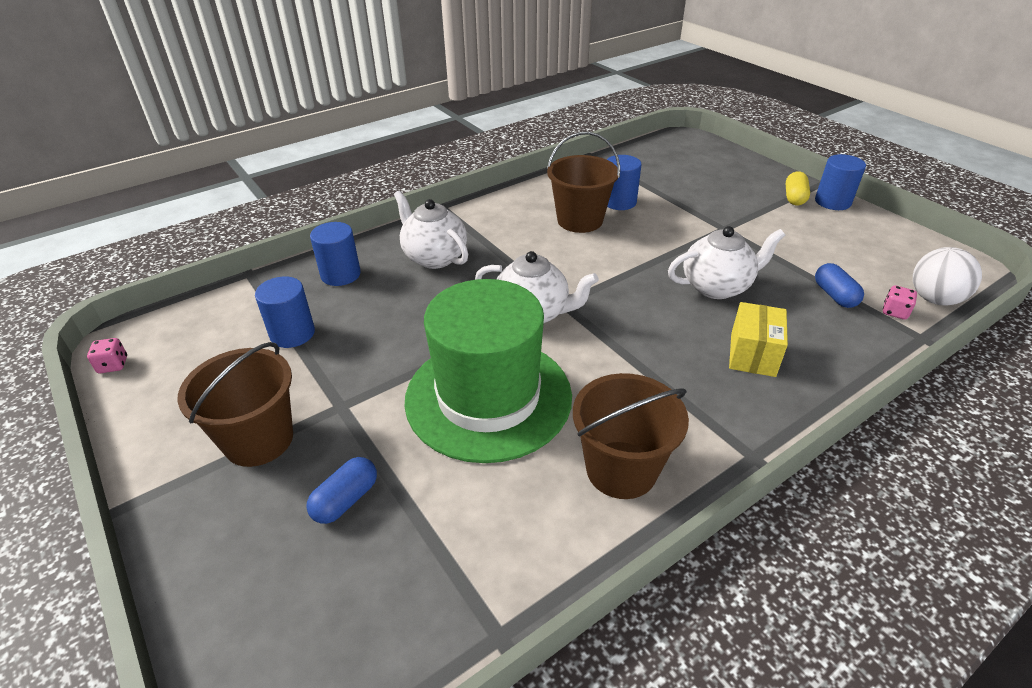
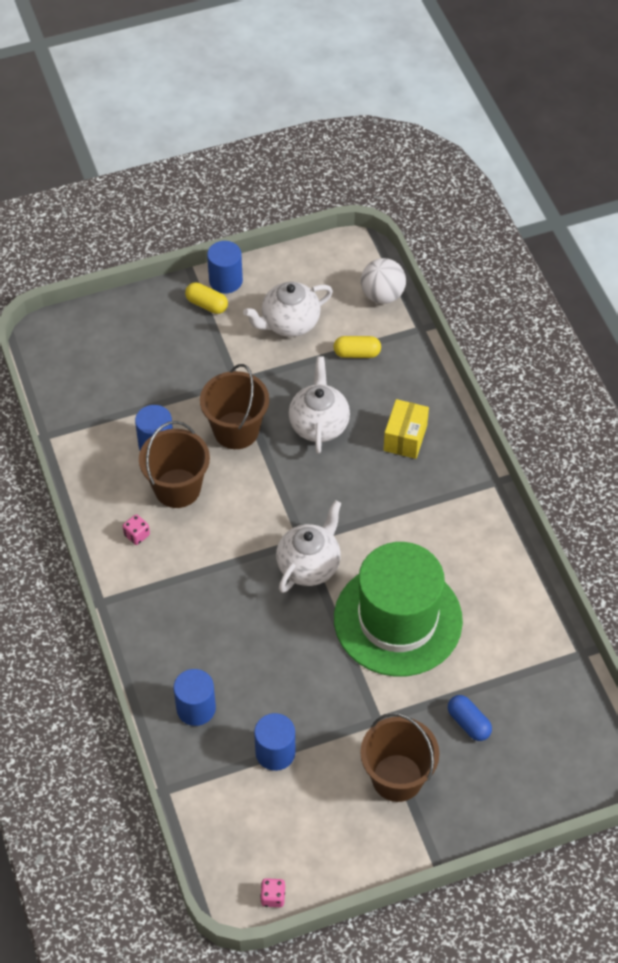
camera: 75 degrees left, 15 degrees up
white teapot [394,191,468,269] -> white teapot moved to [243,282,333,337]
brown bucket [573,373,689,499] -> brown bucket moved to [200,364,269,449]
yellow box [729,302,788,377] -> yellow box turned 75 degrees clockwise [384,399,429,459]
blue capsule [815,263,864,308] -> yellow capsule [333,336,381,358]
pink dice [883,285,917,320] -> pink dice moved to [123,514,150,545]

